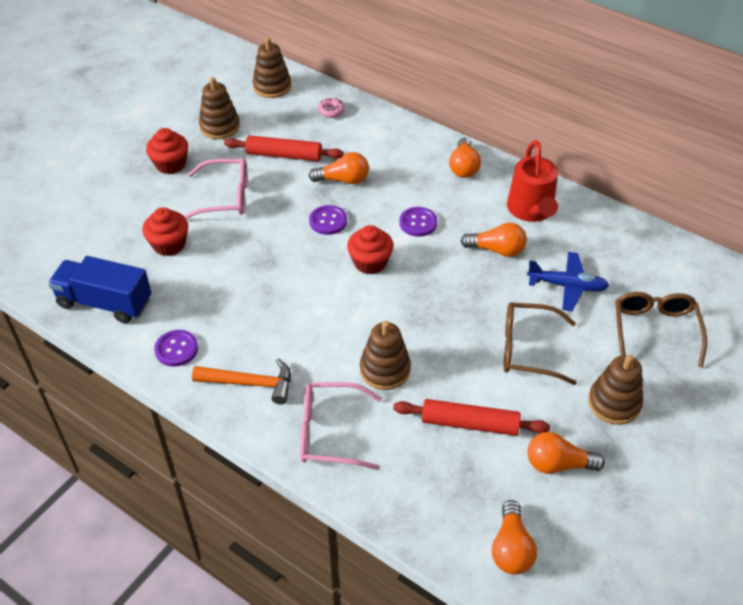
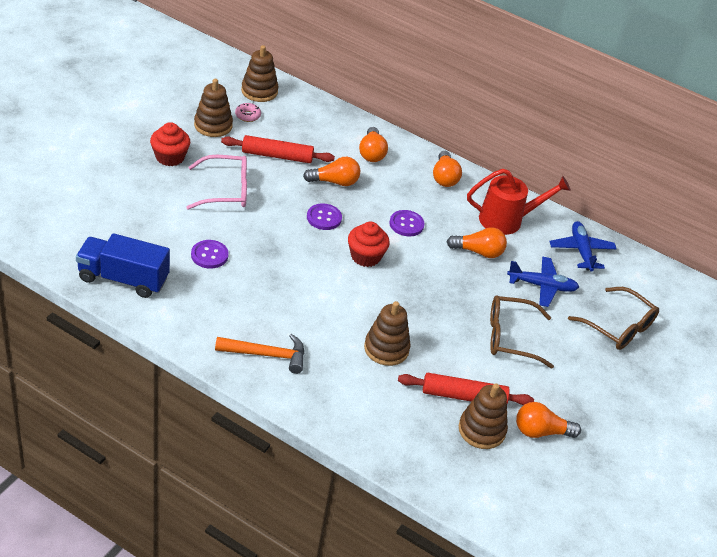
camera: 10 degrees left, 5 degrees down
red cupcake [142,207,188,256] -> none
purple button [154,330,198,367] -> purple button moved to [191,240,229,269]
pink glasses [300,382,382,470] -> none
pink donut [318,98,345,118] -> pink donut moved to [235,103,261,122]
orange light bulb [492,500,537,575] -> orange light bulb moved to [359,127,388,162]
red watering can [507,140,558,222] -> red watering can turned 90 degrees counterclockwise [467,169,571,235]
brown stacking toy [588,355,643,425] -> brown stacking toy moved to [459,383,508,449]
brown glasses [615,292,707,367] -> brown glasses turned 135 degrees clockwise [568,287,659,350]
none -> blue plane [549,221,617,272]

